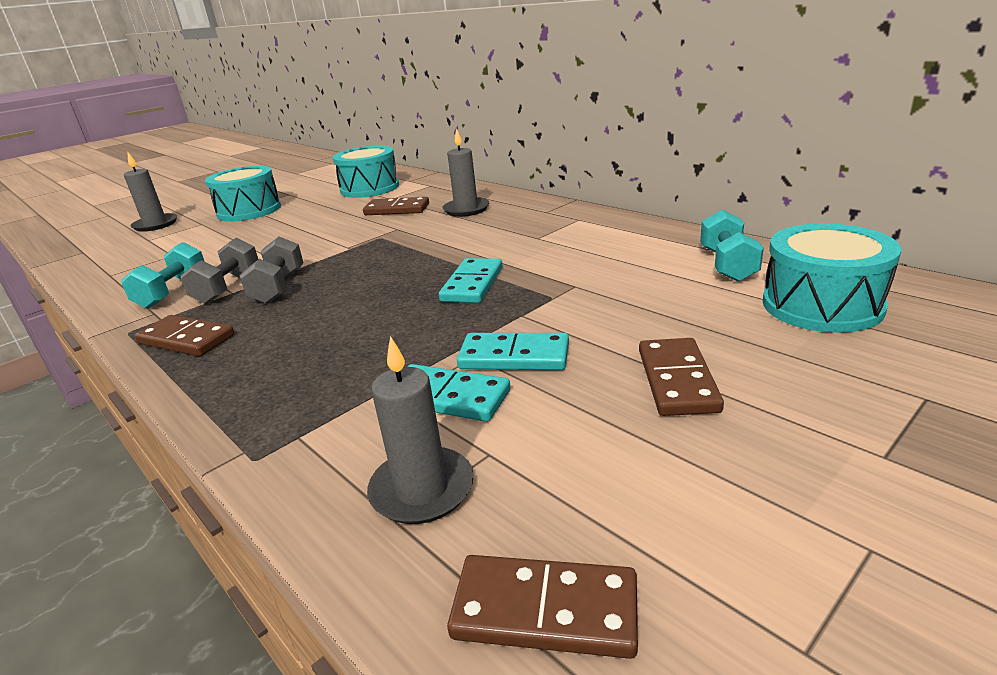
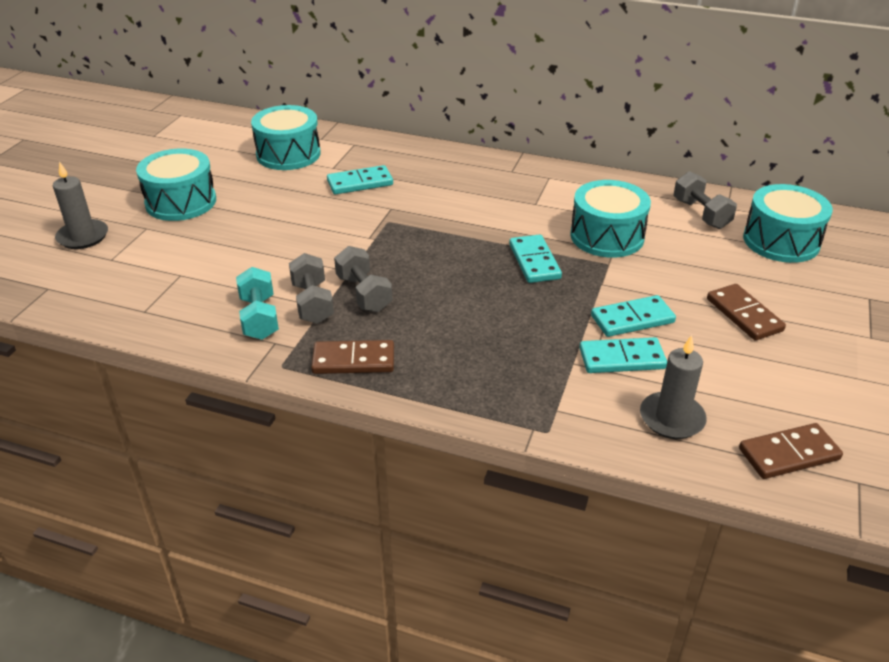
camera: 30 degrees left, 10 degrees up
brown domino [363,197,429,215] -> turquoise domino [327,165,393,195]
grey candle [442,128,489,217] -> none
turquoise dumbbell [700,210,764,282] -> grey dumbbell [674,171,737,229]
none -> turquoise drum [570,180,651,258]

